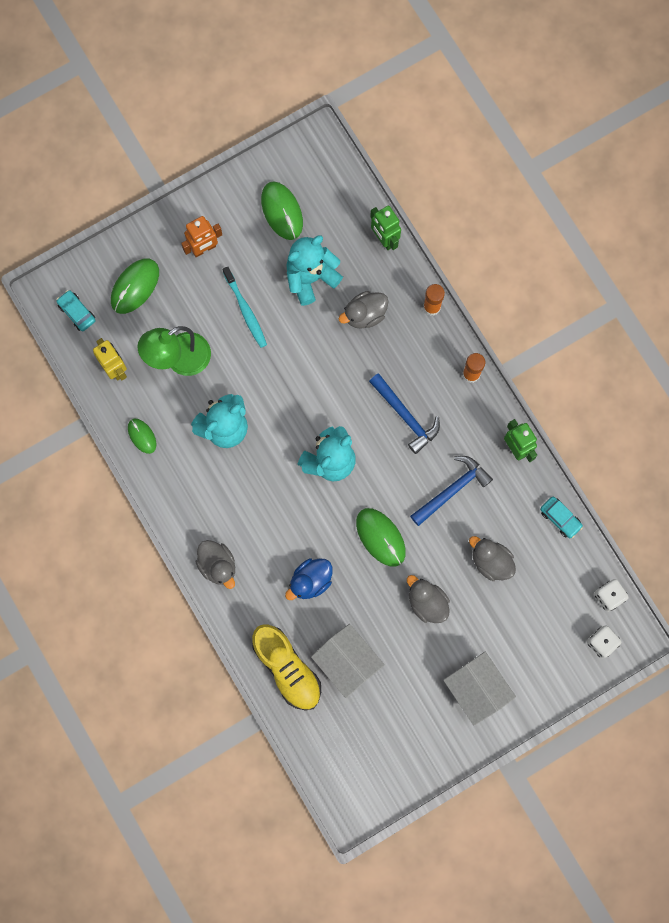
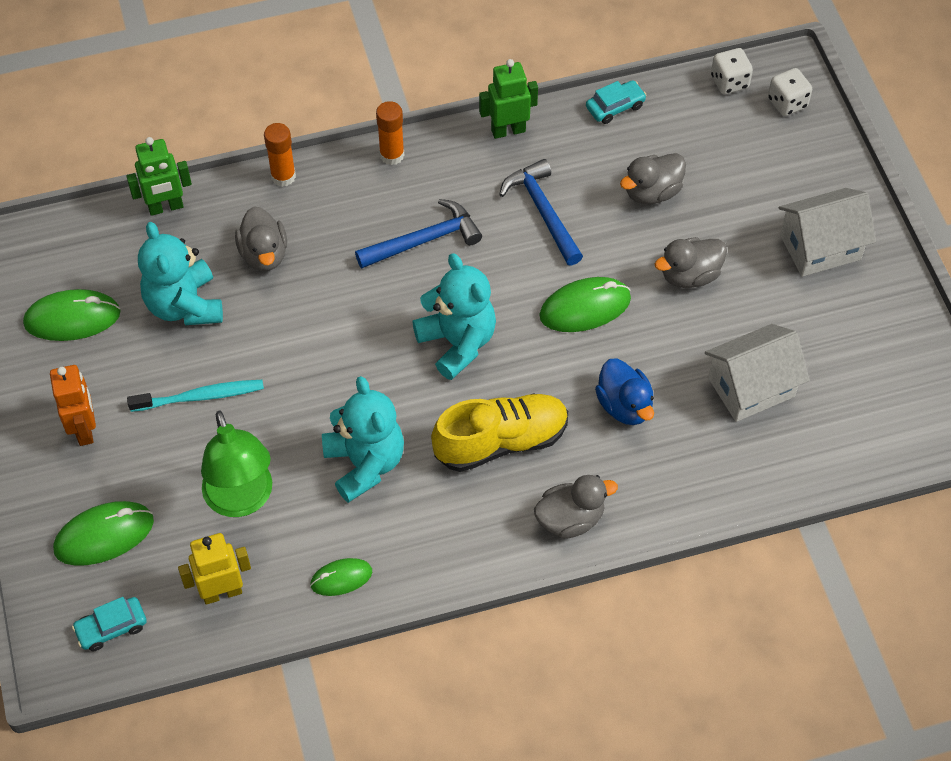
camera: 75 degrees left, 20 degrees down
green mouse [111,259,159,314] -> green mouse turned 75 degrees counterclockwise [53,501,154,566]
yellow shoe [252,624,321,711] -> yellow shoe moved to [431,394,568,472]

